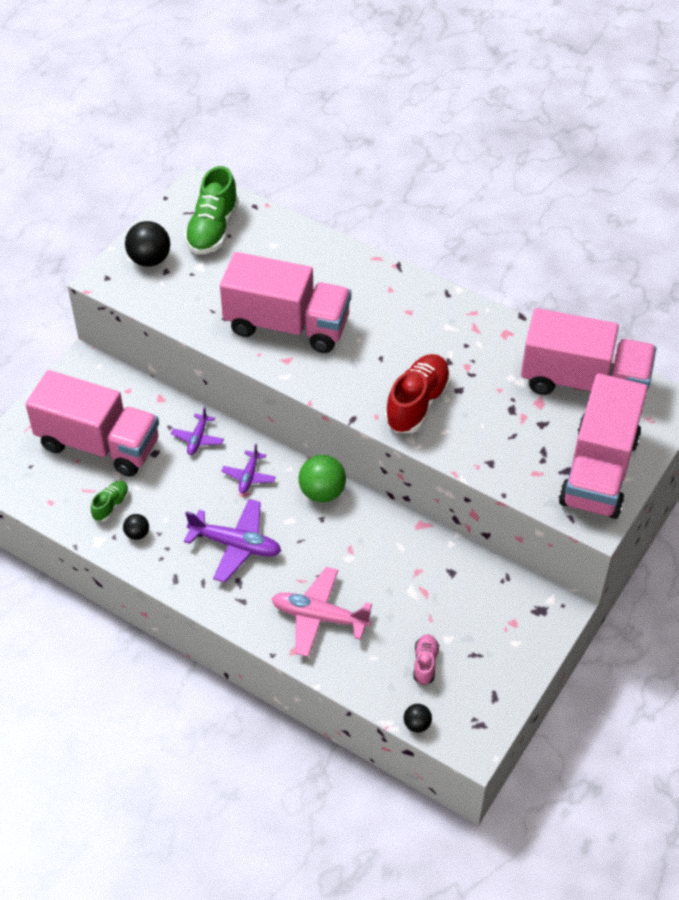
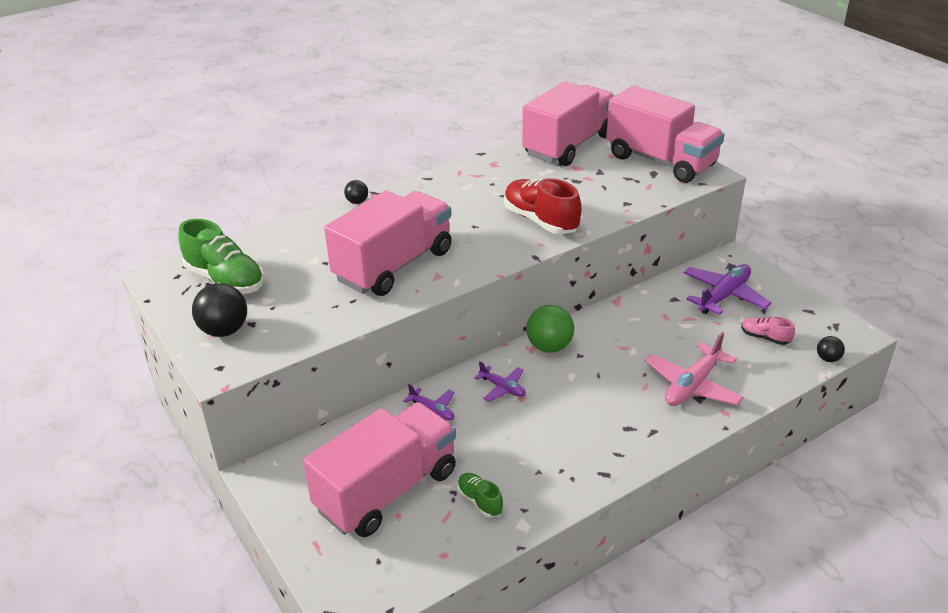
camera: 65 degrees left, 15 degrees down
black ball [123,514,149,540] -> black ball moved to [344,180,368,204]
purple plane [184,499,281,582] -> purple plane moved to [684,264,771,315]

